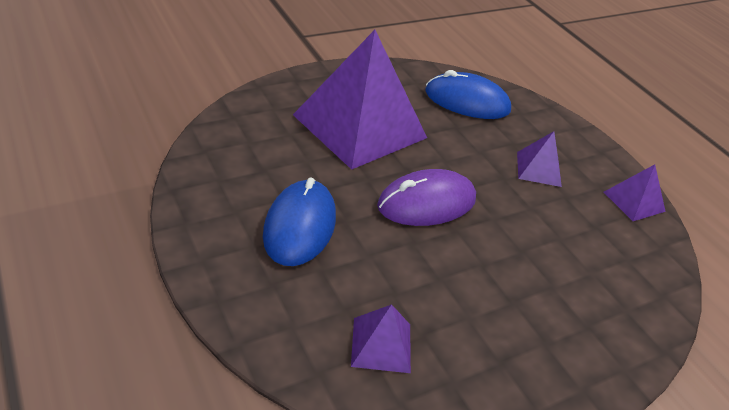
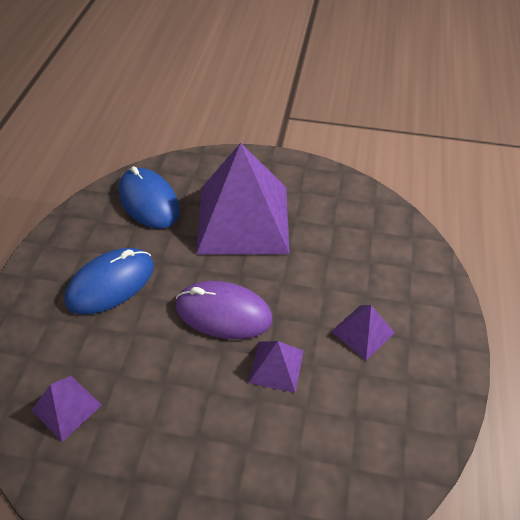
camera: 45 degrees right, 10 degrees up
blue mouse [425,70,511,119] -> blue mouse moved to [119,166,180,229]
purple pyramid [604,164,666,221] -> purple pyramid moved to [249,341,304,393]

